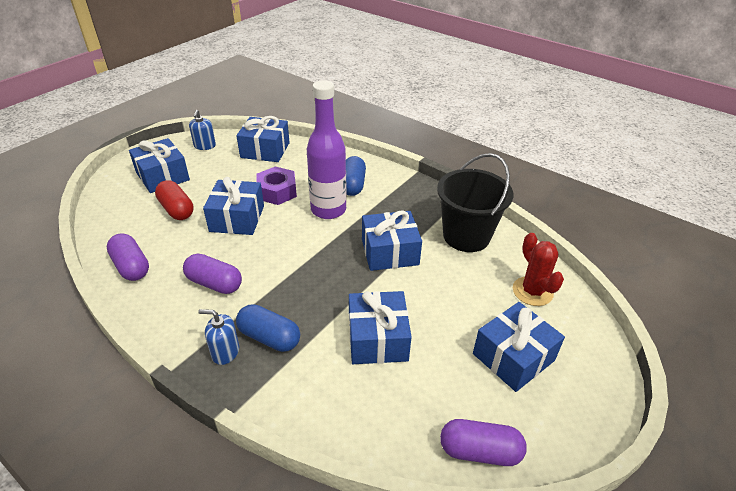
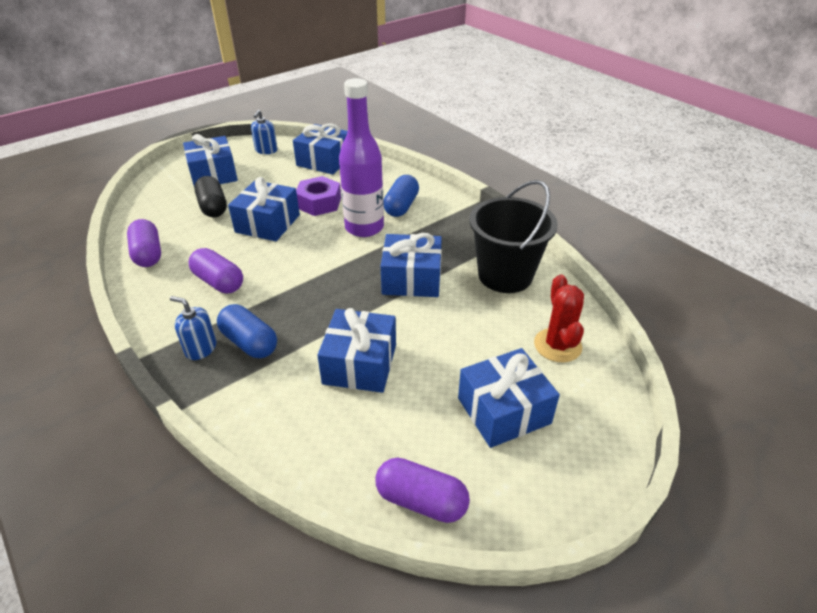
camera: 15 degrees right, 0 degrees up
red capsule [155,180,194,220] -> black capsule [194,176,227,217]

